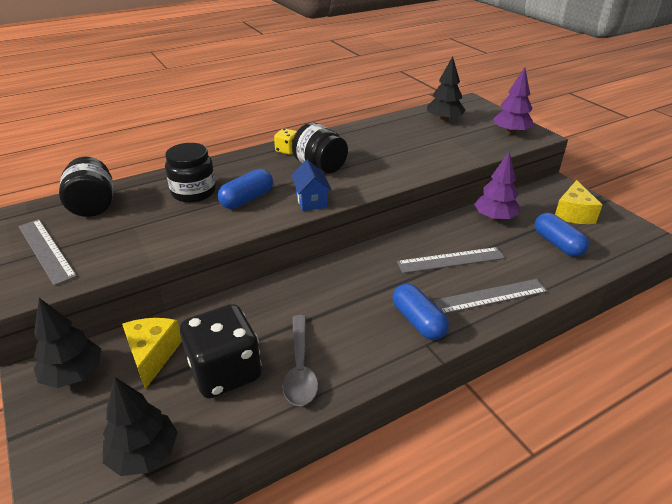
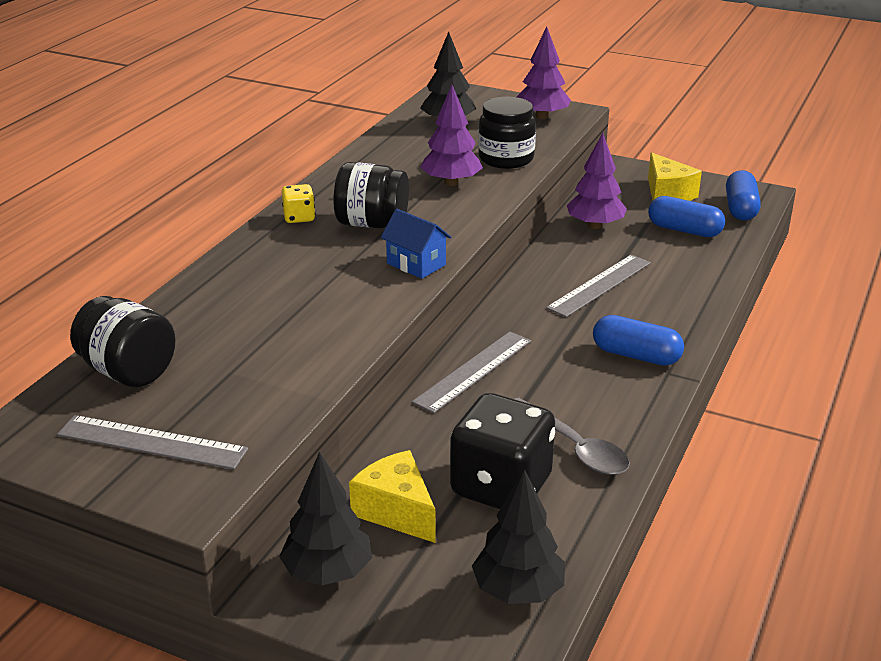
camera: 35 degrees left, 5 degrees down
black jar [165,143,216,203] -> black jar moved to [478,97,536,169]
blue capsule [218,169,273,209] -> blue capsule moved to [726,170,761,220]
grey ruler [433,279,548,314] -> grey ruler moved to [412,332,531,413]
none -> purple tree [420,85,483,186]

